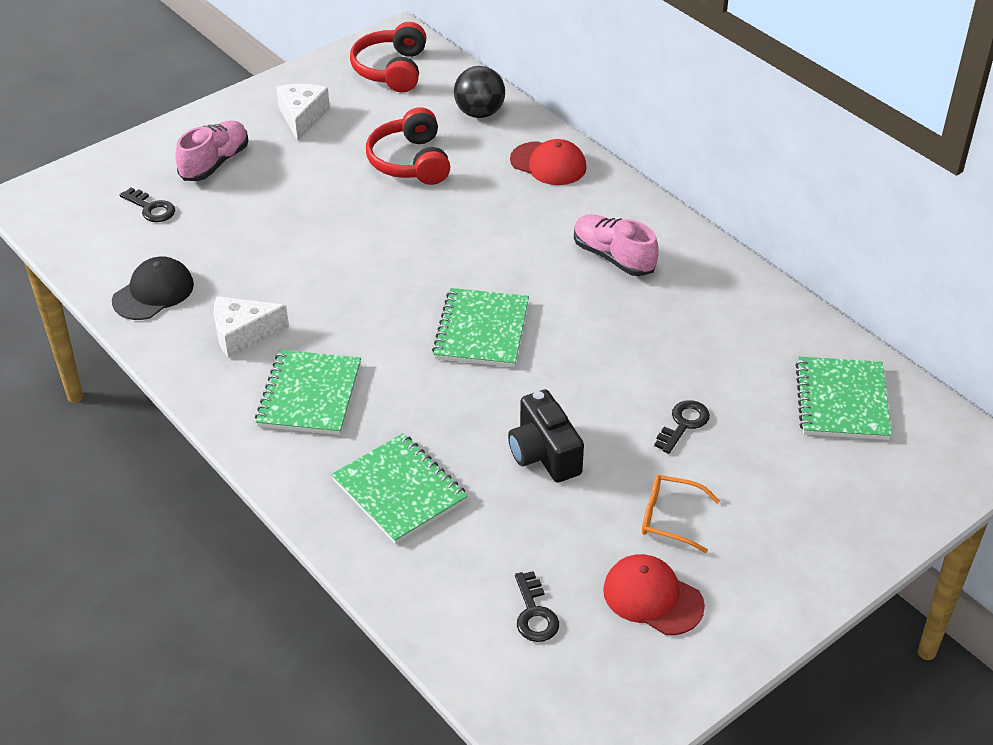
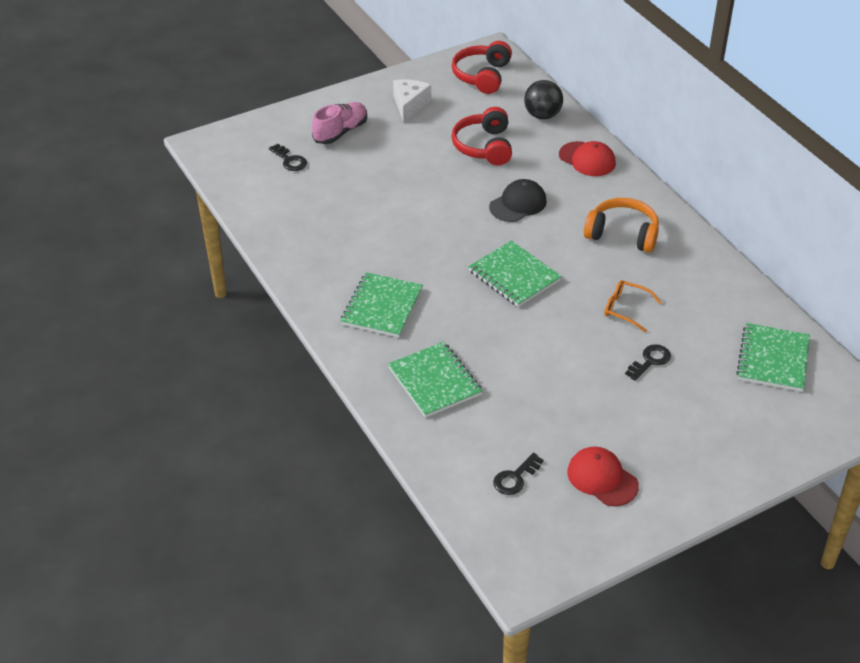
camera: 10 degrees right, 0 degrees up
black cap [112,257,194,320] -> black cap moved to [489,179,547,222]
white cheese [214,296,289,358] -> none
green notebook [432,288,529,367] -> green notebook turned 60 degrees counterclockwise [468,240,562,307]
black camera [508,389,584,483] -> none
black key [515,571,559,642] -> black key turned 45 degrees clockwise [493,453,543,495]
pink shoe [574,214,659,276] -> orange headphones [584,198,659,253]
orange glasses [642,475,720,553] -> orange glasses moved to [604,280,662,332]

